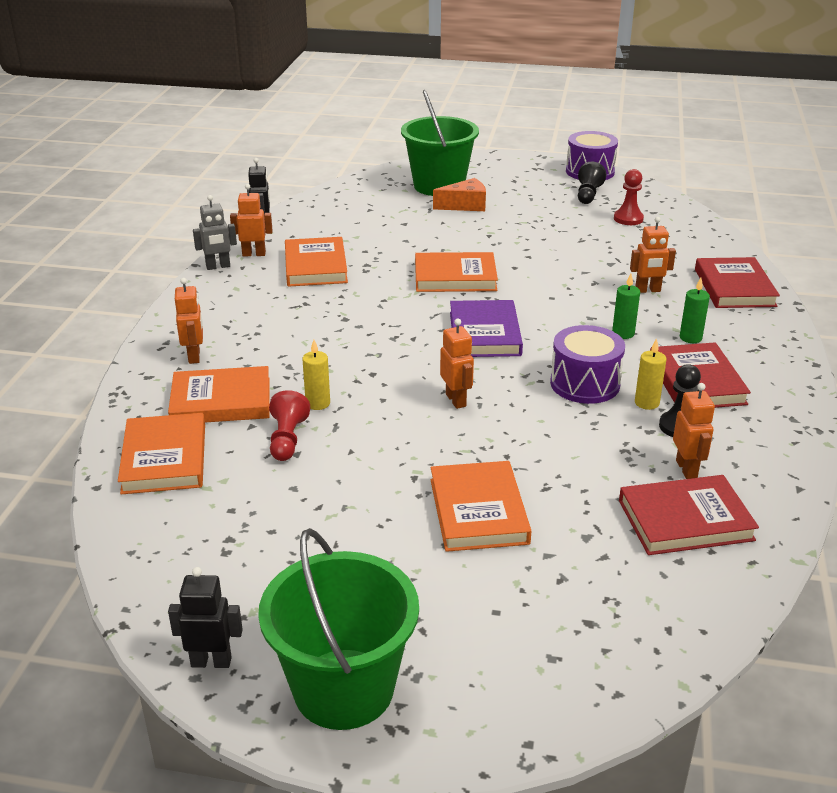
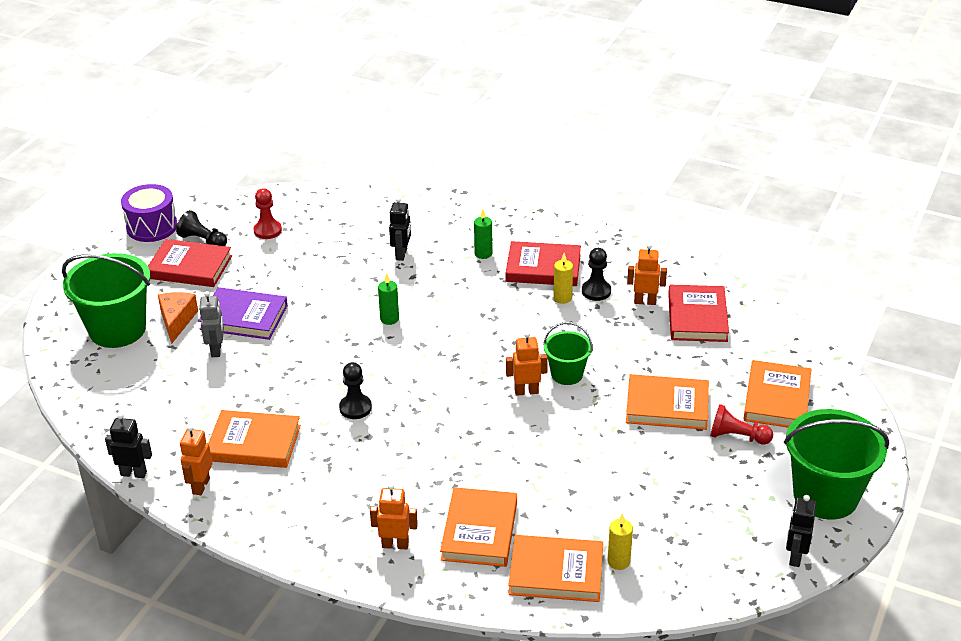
camera: 75 degrees left, 5 degrees up
grey robot [193,195,237,270] -> grey robot moved to [199,291,224,357]
red pawn [269,390,310,461] -> red pawn moved to [710,404,773,445]
yellow candle [303,340,330,410] -> yellow candle moved to [607,513,633,570]
orange book [415,252,498,292] -> orange book moved to [744,360,811,427]
purple book [450,300,523,357] -> purple book moved to [198,287,288,340]
purple drum [550,325,625,404] -> none
green candle [612,274,640,339] -> green candle moved to [378,273,399,325]
orange robot [630,217,676,293] -> black robot [389,197,411,261]
red book [695,257,780,308] -> red book moved to [148,239,232,287]
none -> black pawn [339,362,372,419]
none -> green bucket [543,322,593,385]

